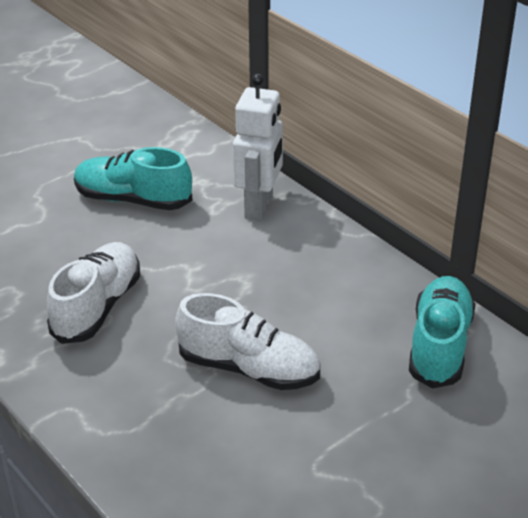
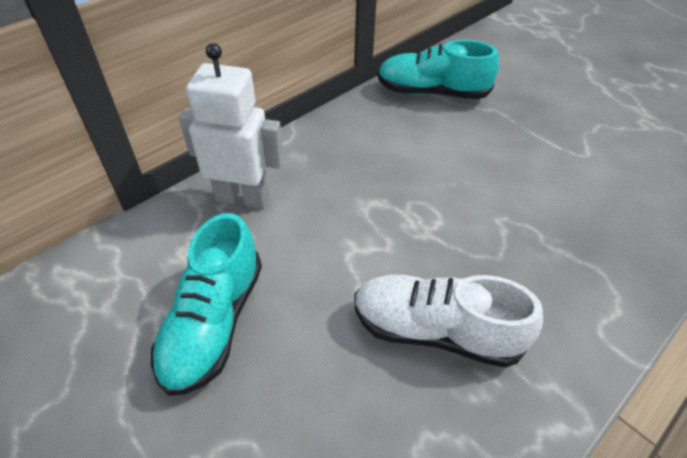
camera: 95 degrees left, 10 degrees up
white shoe [175,293,320,390] -> none

